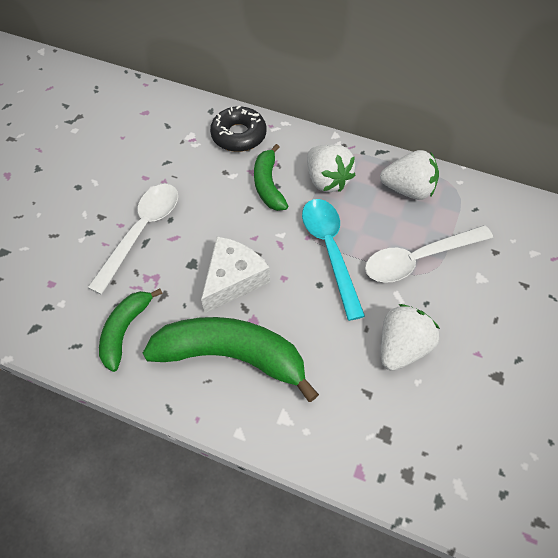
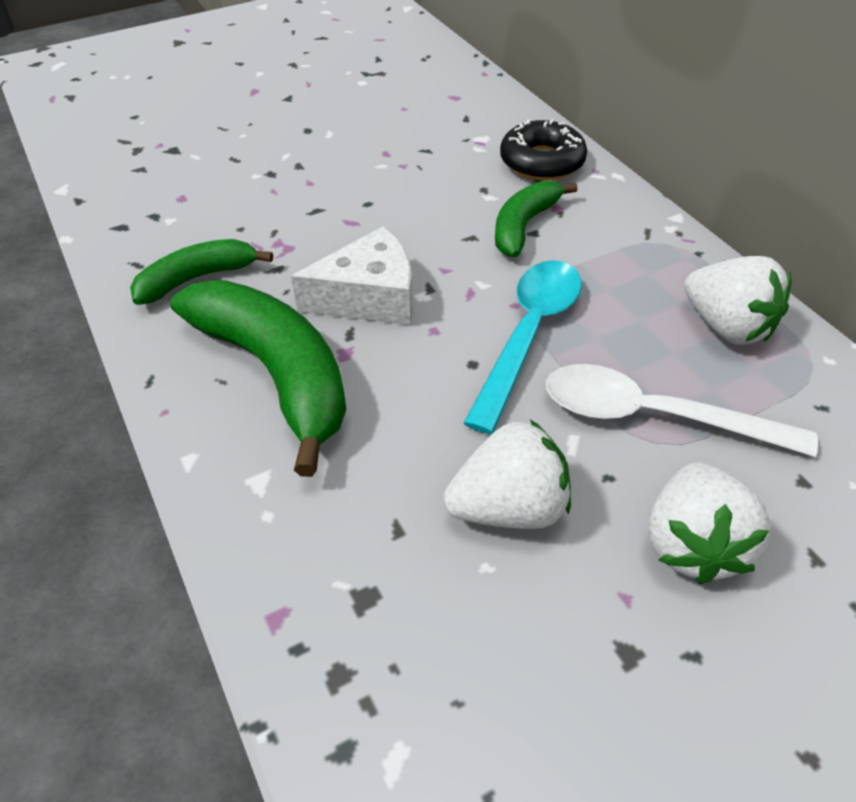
camera: 40 degrees right, 10 degrees down
white spoon [87,184,178,295] -> none
white strawberry [307,145,355,192] -> white strawberry moved to [648,463,771,585]

